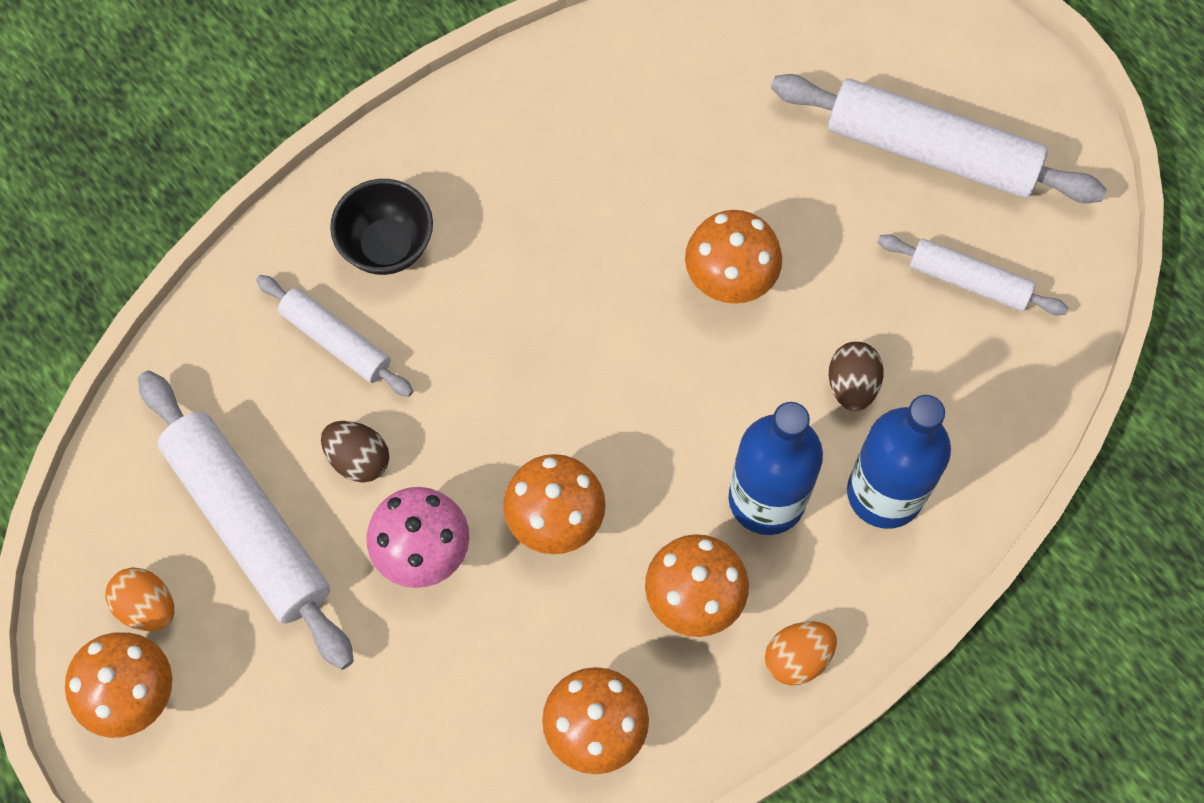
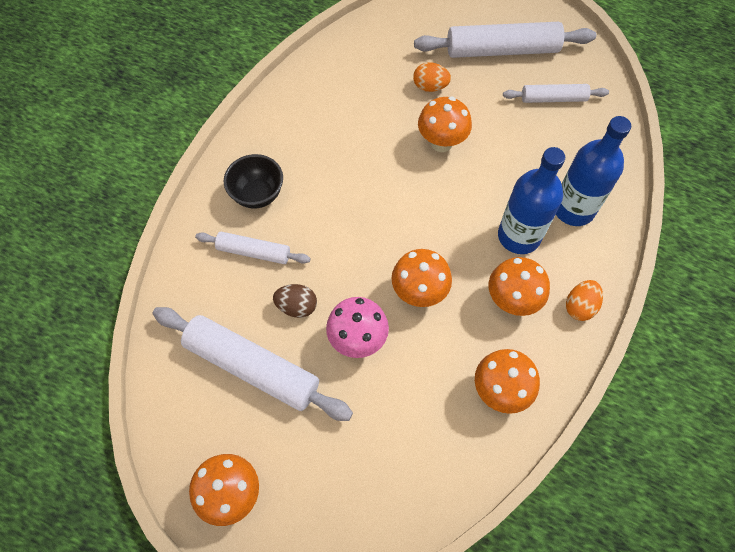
camera: 25 degrees left, 5 degrees down
orange egg [105,567,174,631] -> orange egg moved to [413,62,451,92]
brown egg [829,342,884,411] -> none

